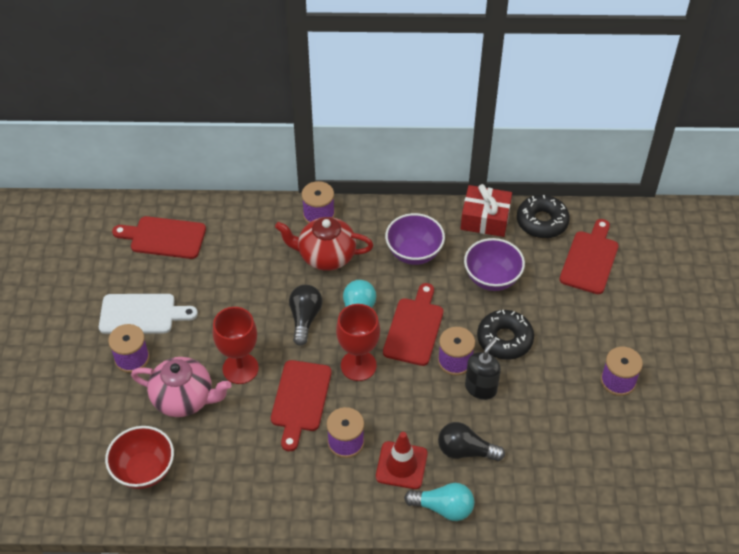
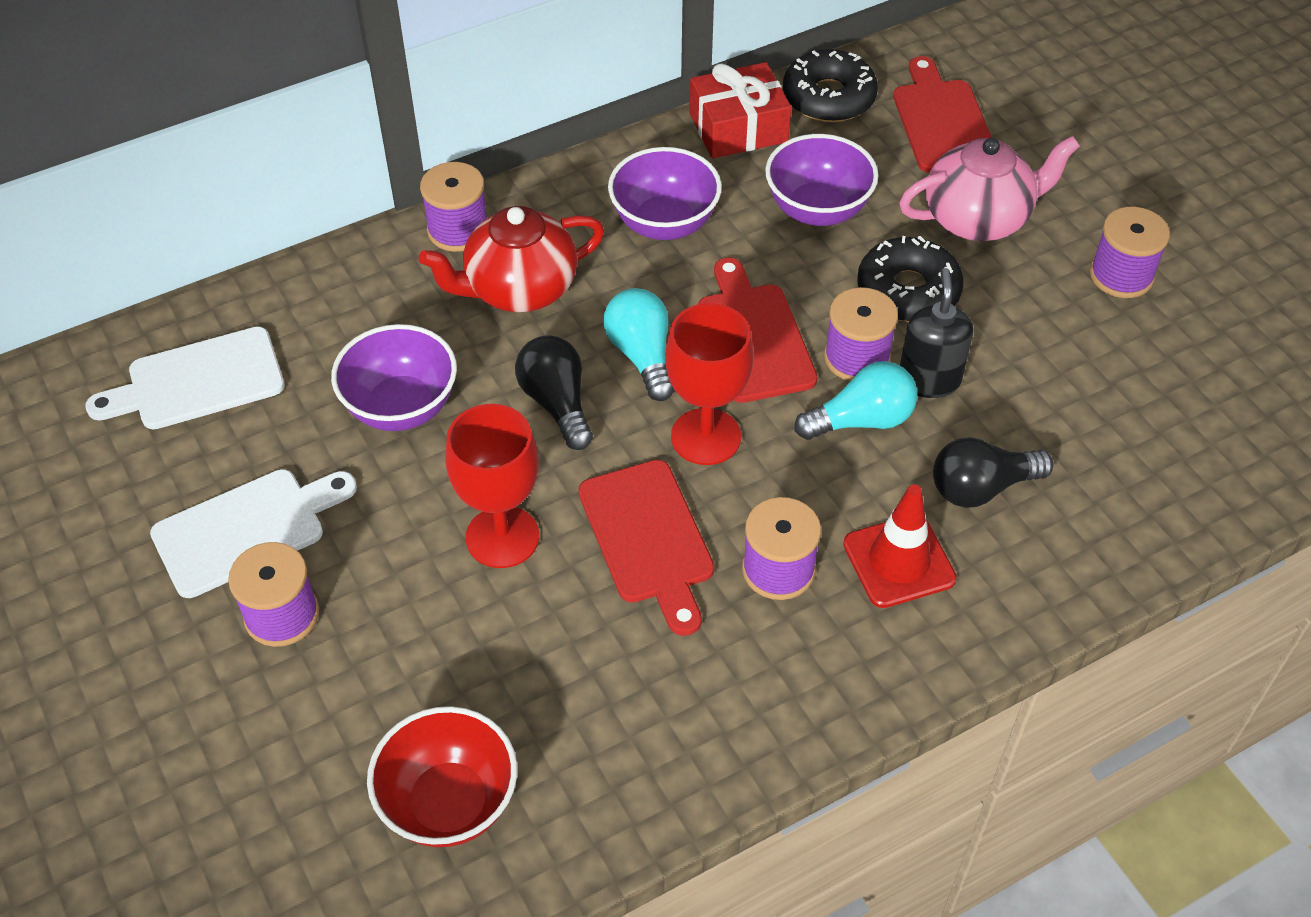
camera: 30 degrees left, 0 degrees up
red cutting board [112,216,206,259] -> white cutting board [85,327,285,429]
pink teapot [131,357,232,417] -> pink teapot moved to [899,136,1080,241]
turquoise light bulb [404,483,474,521] -> turquoise light bulb moved to [794,361,917,440]
none -> purple bowl [331,324,457,431]

